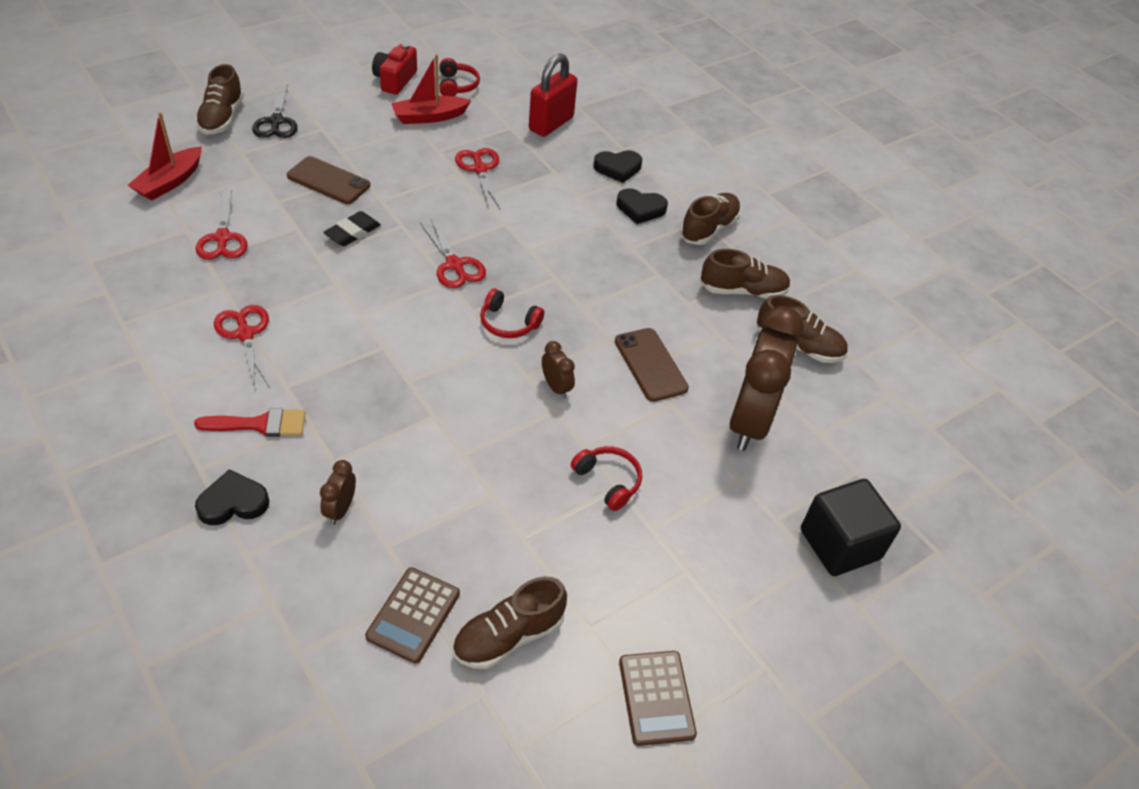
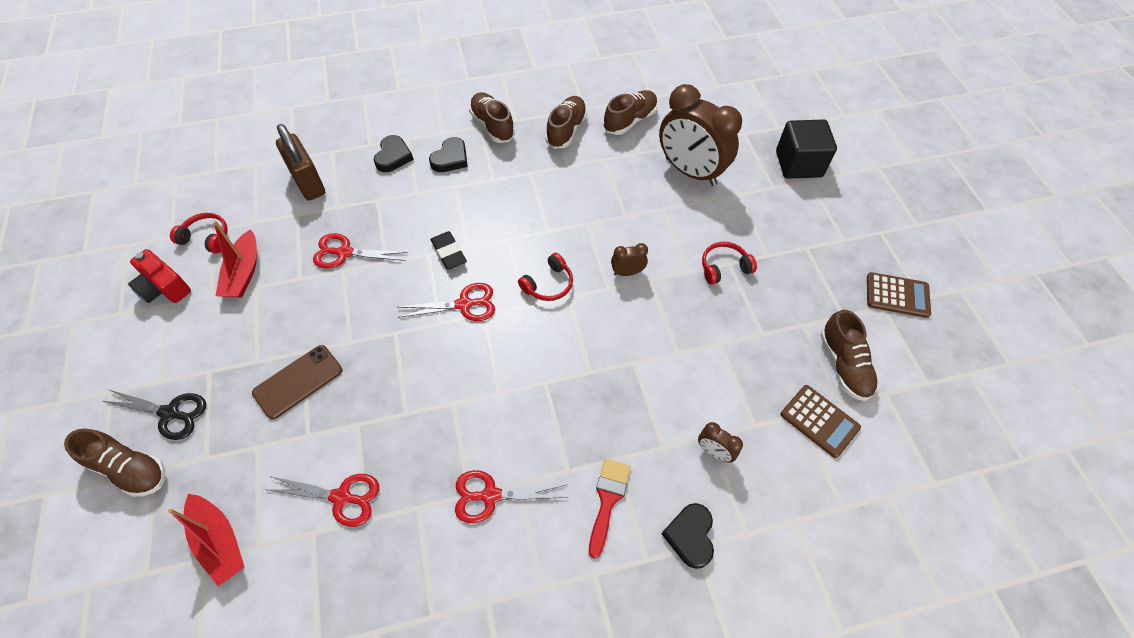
camera: 65 degrees left, 10 degrees up
black eraser [323,211,381,246] -> black eraser moved to [431,231,467,270]
red padlock [529,53,577,137] -> brown padlock [276,124,325,201]
brown phone [615,328,689,402] -> none

